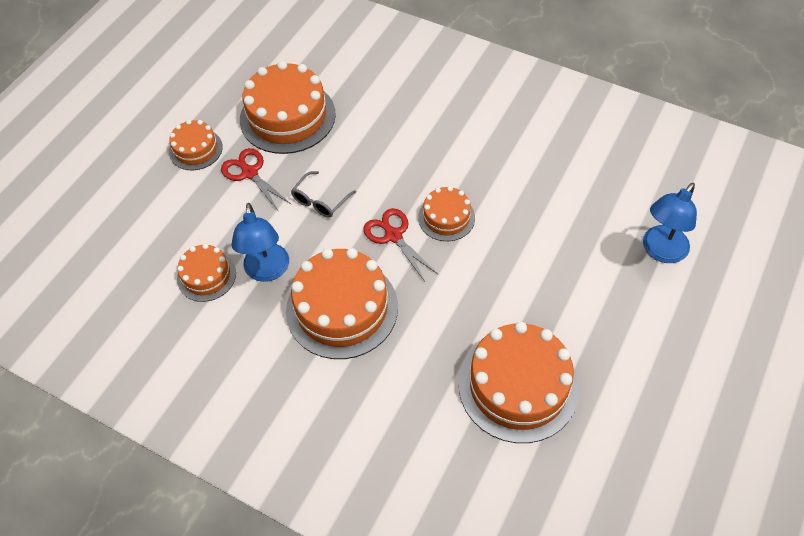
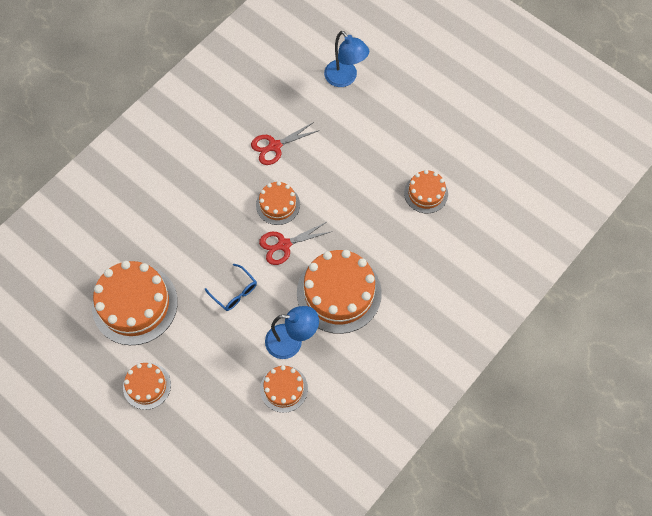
camera: 80 degrees left, 10 degrees up
red scissors [221,148,291,212] -> red scissors moved to [251,122,320,165]
grey glasses [291,171,356,218] -> blue glasses [205,264,257,311]
orange cake [459,322,579,443] -> orange cake [404,170,448,214], size x0.54

